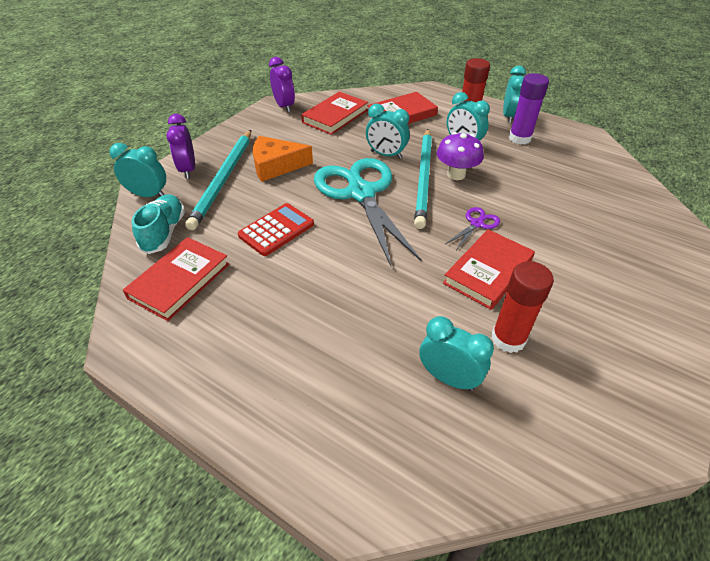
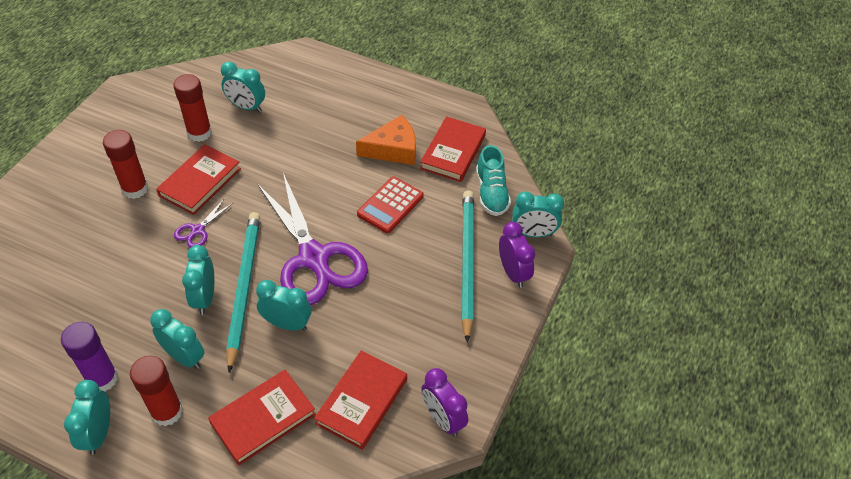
camera: 170 degrees right, 5 degrees up
orange cheese [253,136,313,182] -> orange cheese moved to [356,115,416,165]
turquoise scissors [314,158,421,266] -> purple scissors [257,173,368,305]
purple mushroom [437,132,484,180] -> turquoise clock [182,245,214,314]
none -> red glue stick [103,130,148,199]

